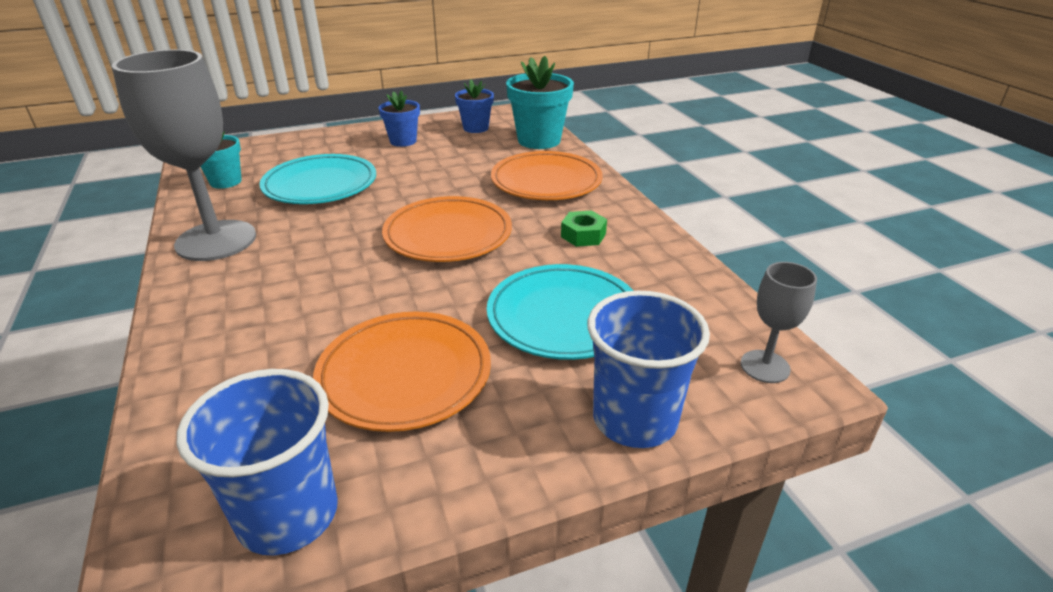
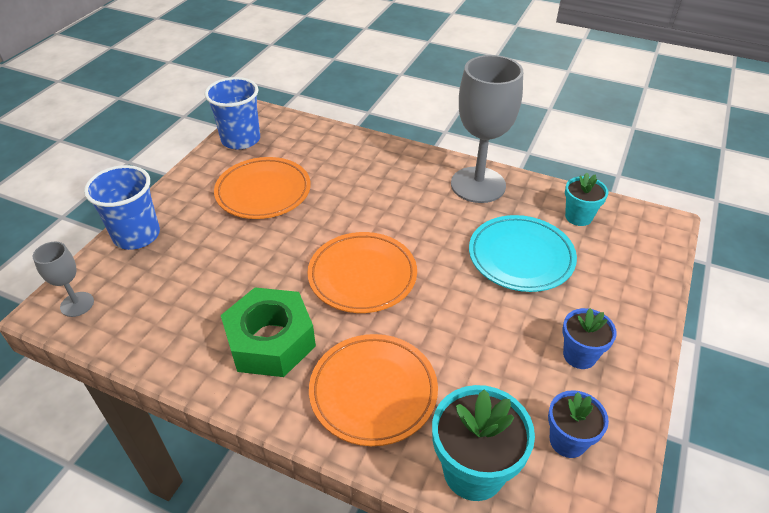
camera: 135 degrees right, 10 degrees up
turquoise plate [487,264,634,360] -> none
green nut [561,210,607,247] -> green nut [221,287,316,377], size x2.13

